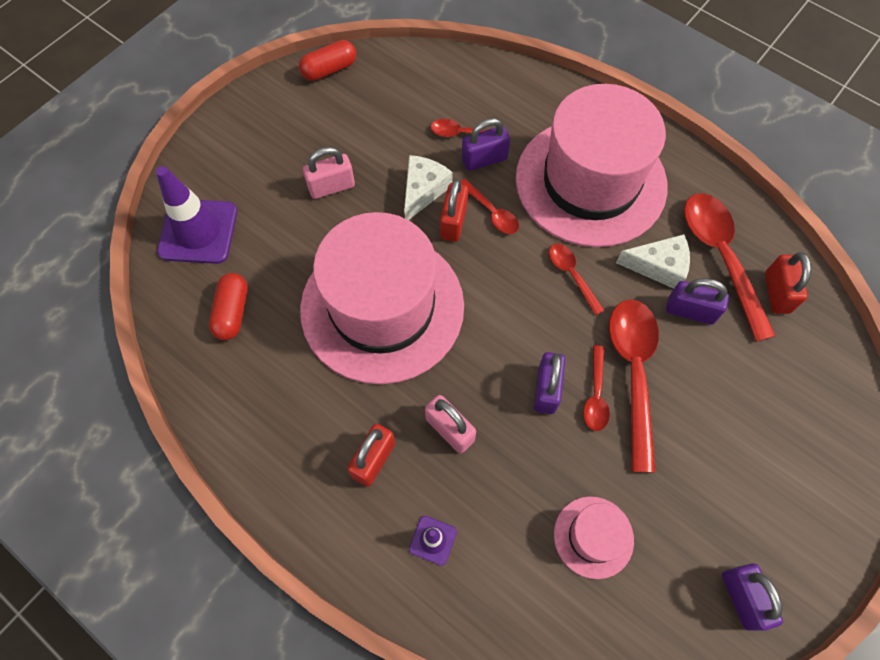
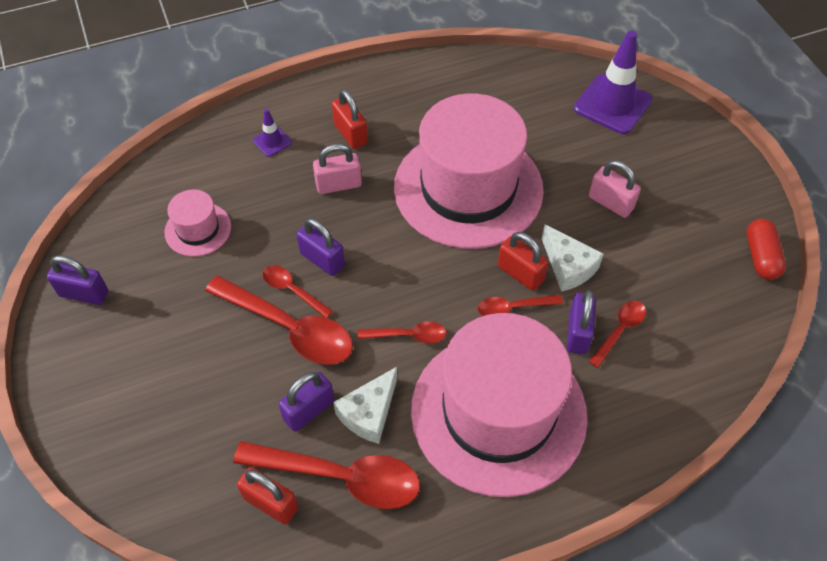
camera: 120 degrees right, 10 degrees down
red capsule [209,273,248,340] -> none
pink padlock [303,147,355,199] -> pink padlock turned 60 degrees counterclockwise [589,160,641,218]

